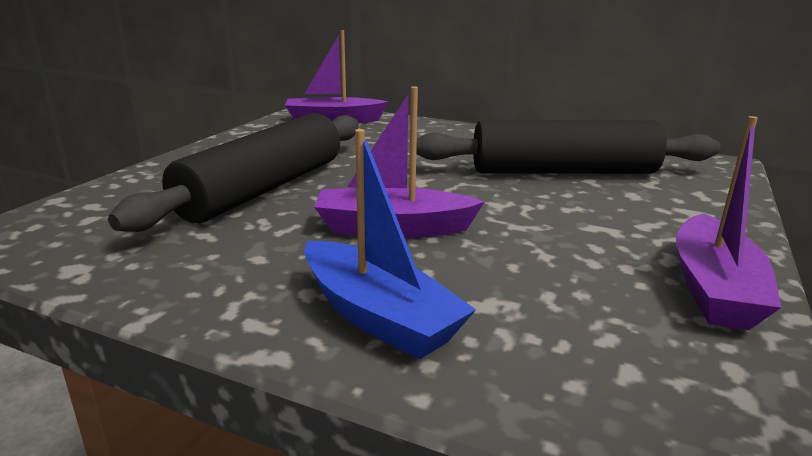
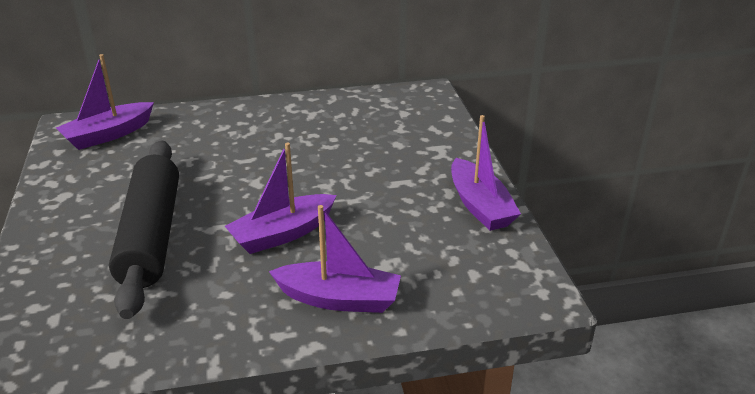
camera: 35 degrees left, 10 degrees up
blue boat [304,129,476,359] -> purple boat [269,205,401,313]
black rolling pin [416,119,721,174] -> none

